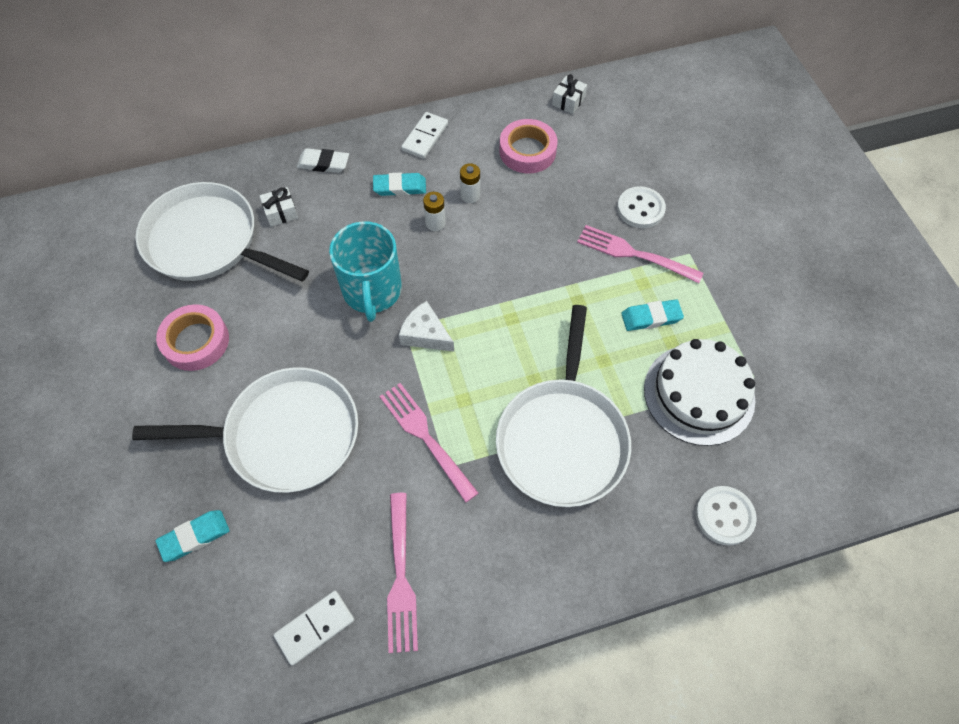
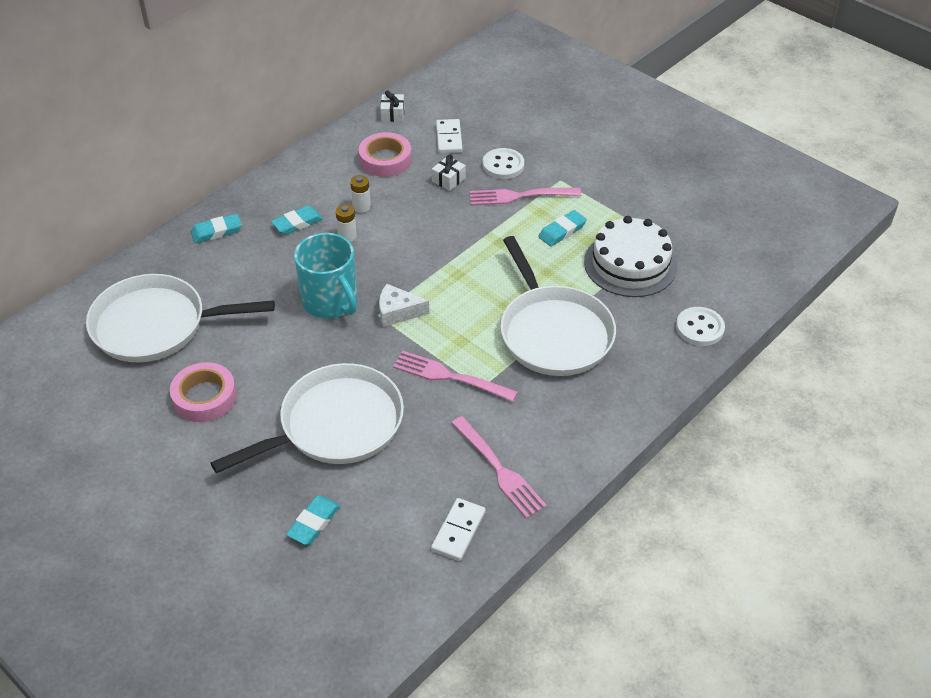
camera: 30 degrees left, 15 degrees down
white gift [260,187,298,227] -> white gift moved to [432,155,466,191]
white eraser [297,148,349,173] -> turquoise eraser [191,214,242,243]
white domino [401,112,448,159] -> white domino moved to [436,119,462,153]

